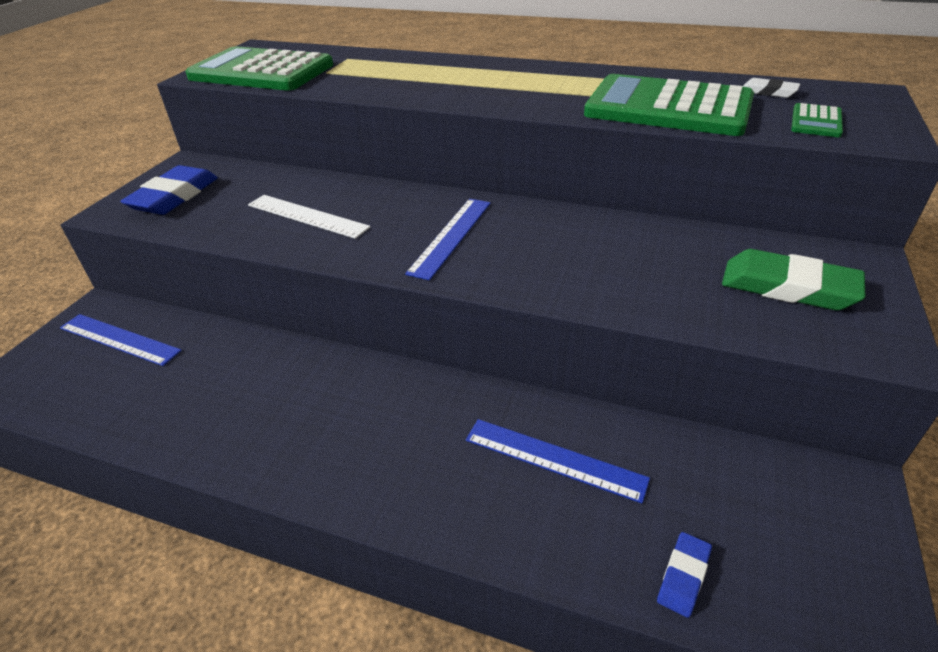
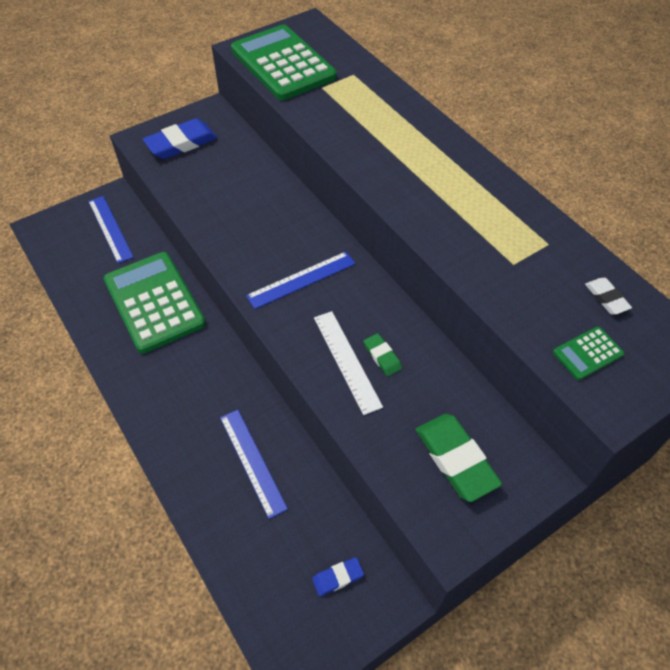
camera: 35 degrees right, 15 degrees up
white ruler [248,195,370,239] -> white ruler moved to [314,311,383,415]
green calculator [584,74,754,136] -> green calculator moved to [104,252,206,353]
blue eraser [657,532,712,618] -> blue eraser moved to [312,557,364,596]
none -> green eraser [364,333,402,376]

